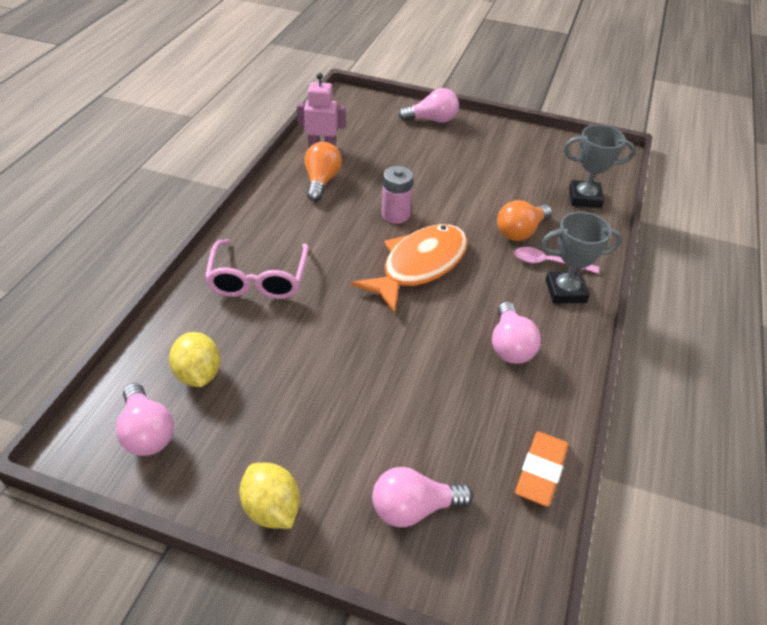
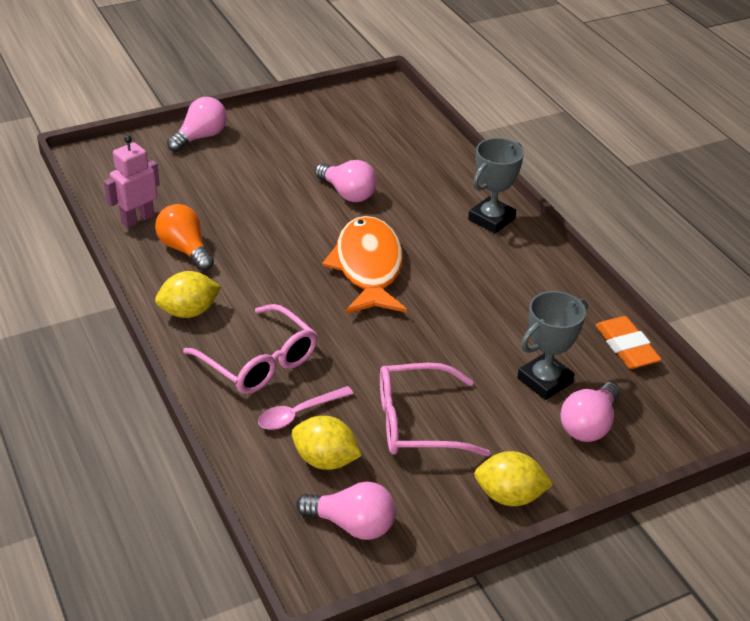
camera: 45 degrees left, 5 degrees down
pink battery [382,166,413,224] -> none
pink light bulb [492,302,541,364] -> pink light bulb moved to [315,160,377,202]
orange light bulb [497,200,552,241] -> none
pink spoon [514,247,599,273] -> pink spoon moved to [258,386,354,430]
grey trophy [564,125,636,208] -> grey trophy moved to [517,291,587,400]
none -> yellow lemon [155,271,221,318]
none -> pink glasses [380,363,490,456]

